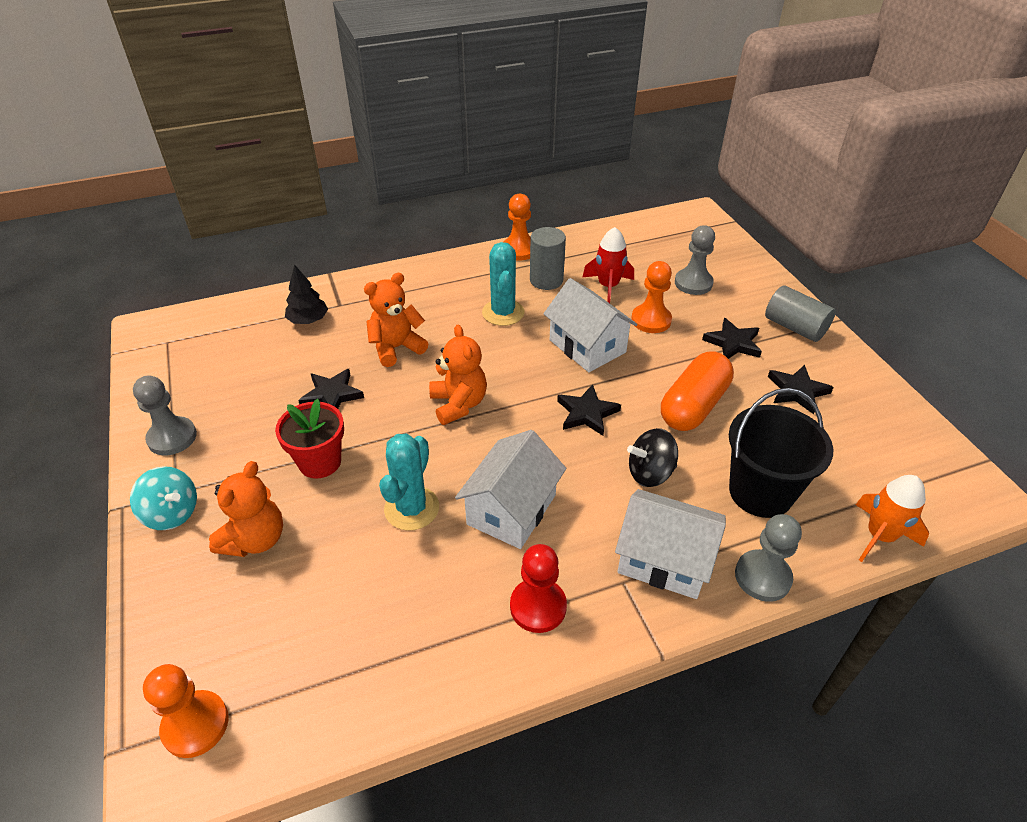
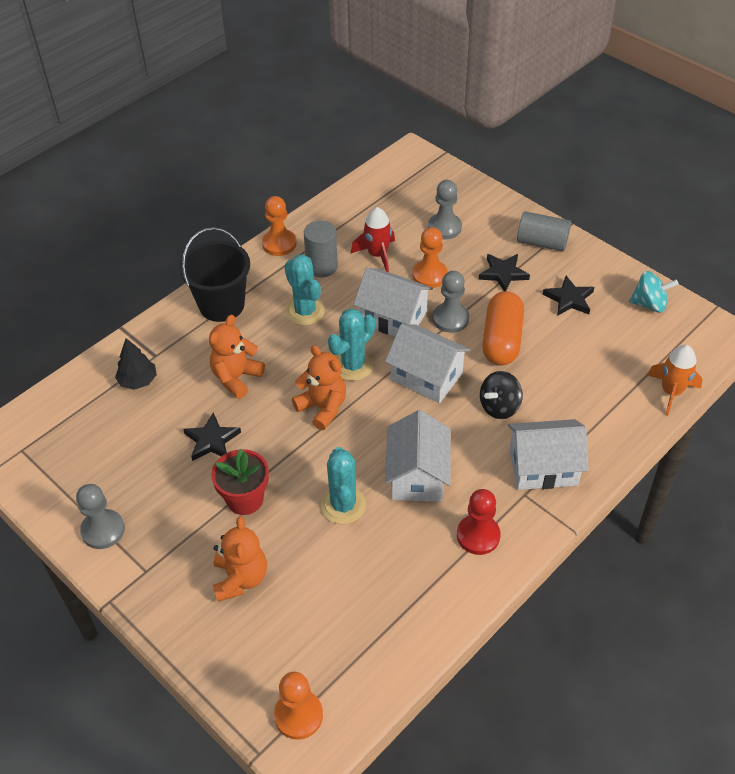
camera: 25 degrees left, 5 degrees up
turquoise spinning top [130,466,197,530] -> turquoise spinning top moved to [629,271,678,313]
black star [557,384,621,436] -> white house [385,324,470,403]
black bucket [729,388,833,518] -> black bucket moved to [179,227,250,322]
grey pawn [735,514,802,602] -> grey pawn moved to [432,271,469,333]
none -> turquoise cactus [328,308,375,381]

